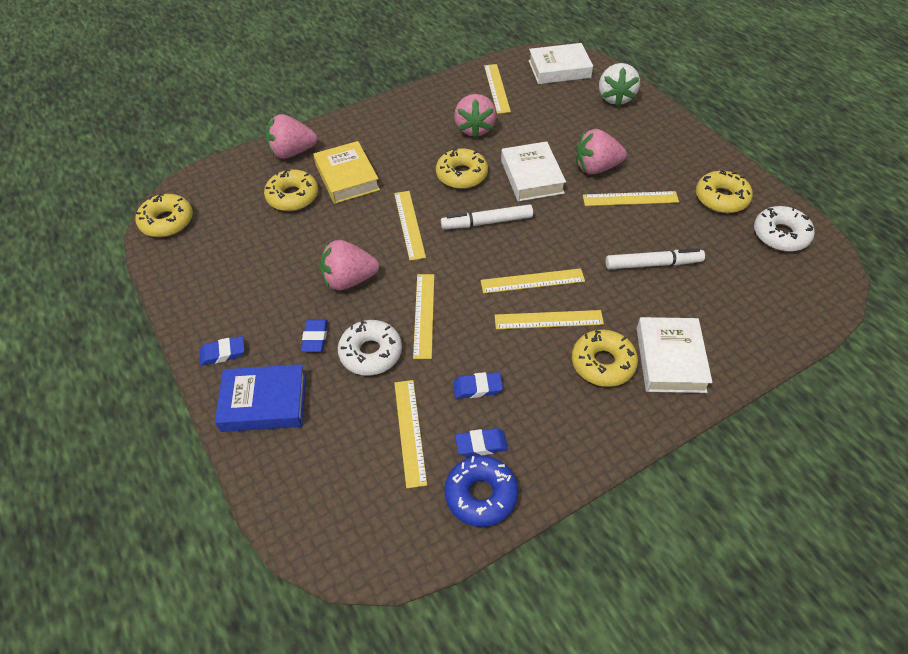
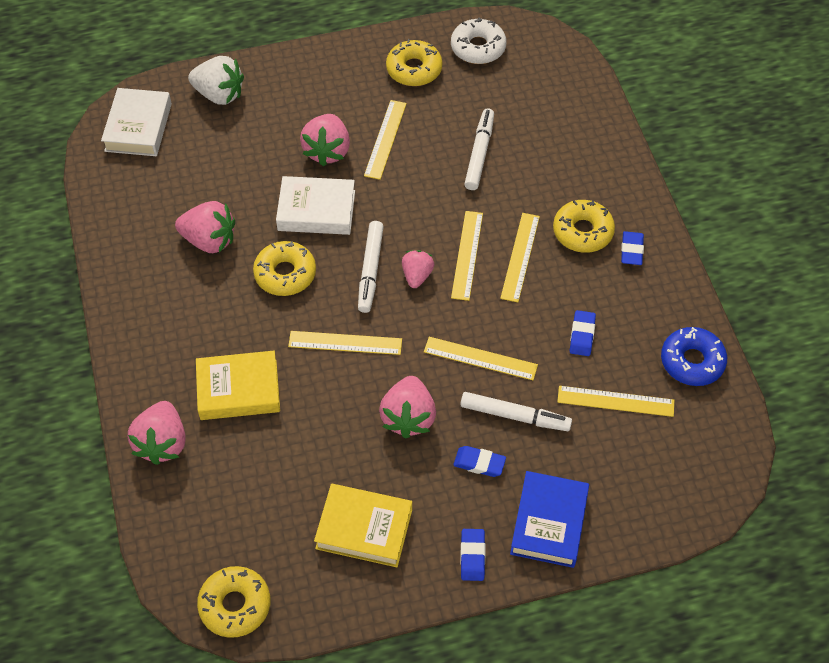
camera: 75 degrees left, 5 degrees up
yellow donut [264,169,318,211] -> none
white donut [338,320,402,376] -> white marker [460,392,572,431]
blue eraser [455,428,508,457] -> blue eraser moved to [621,231,644,265]
yellow ruler [484,64,511,114] -> none
white book [637,317,712,393] -> none
none -> yellow book [314,484,412,567]
none -> pink strawberry [402,250,434,288]

